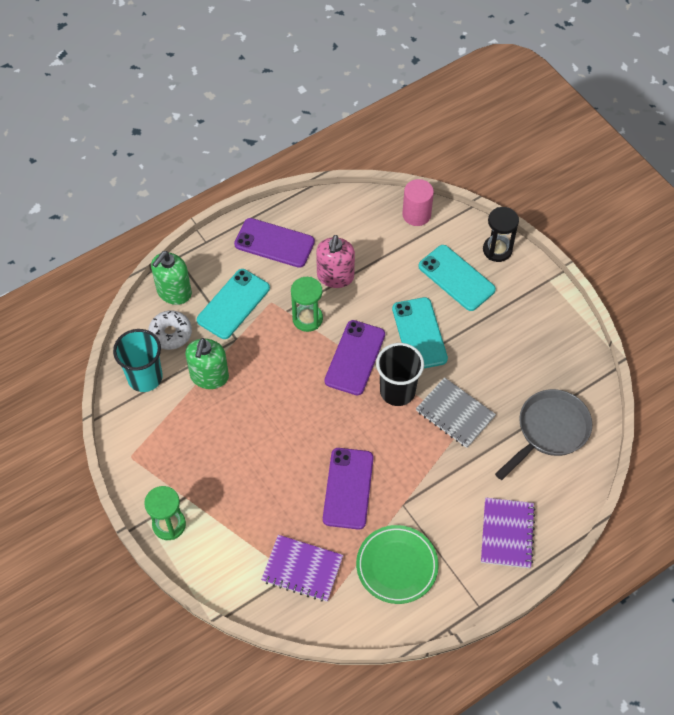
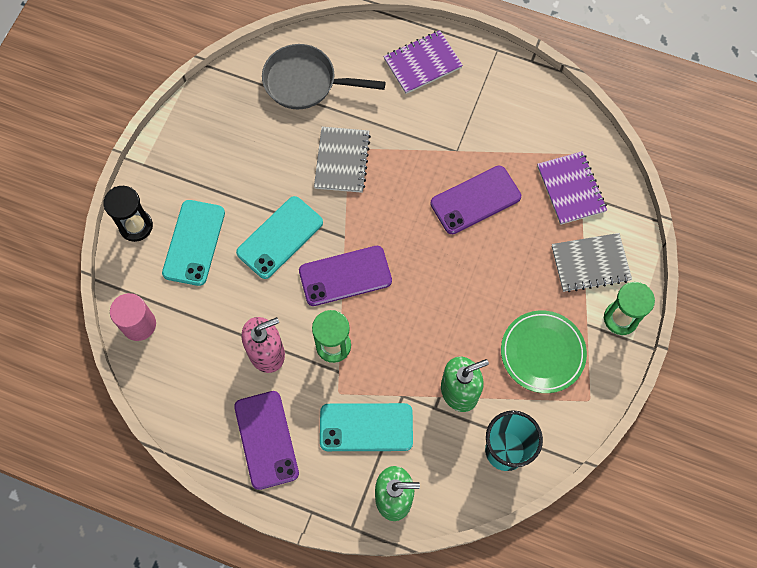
camera: 125 degrees left, 10 degrees up
white donut [148,311,192,350] -> none
green plate [356,525,439,604] -> green plate moved to [501,310,587,393]
black cup [376,343,424,406] -> none
none -> grey notebook [552,233,632,292]

